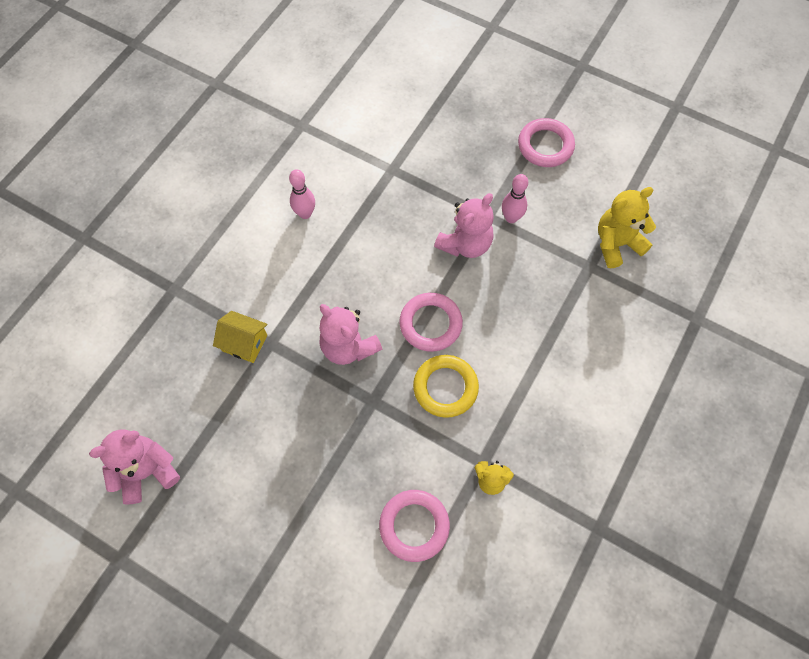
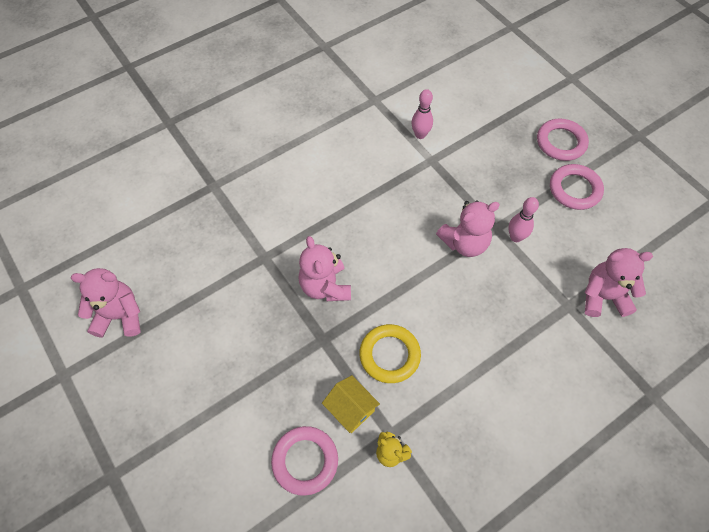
camera: 25 degrees right, 5 degrees down
yellow house [213,311,268,363] -> yellow house moved to [322,375,380,433]
pink bowling pin [289,169,315,219] -> pink bowling pin moved to [411,89,433,139]
pink ring [399,293,463,352] -> pink ring moved to [537,118,589,161]
yellow teddy bear [598,187,656,268] -> pink teddy bear [585,248,653,317]

